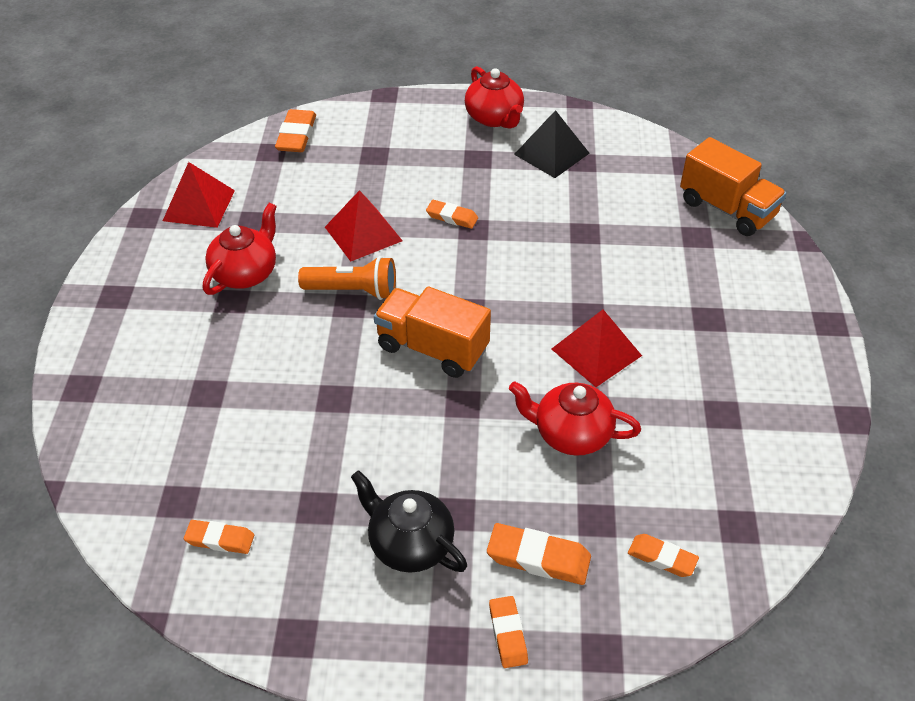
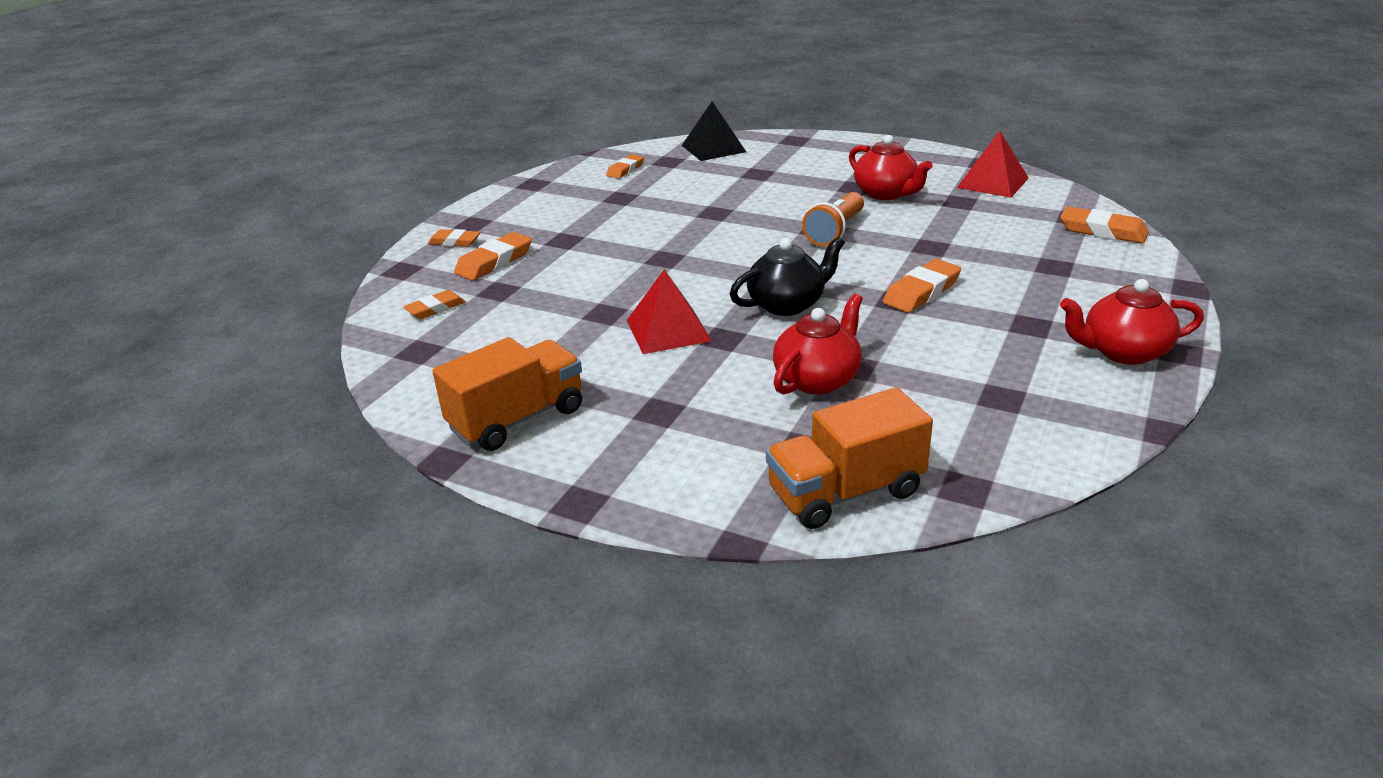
camera: 115 degrees right, 15 degrees down
red pyramid [325,190,402,262] -> none
black teapot [351,470,467,573] -> black teapot moved to [730,236,845,316]
orange truck [374,286,491,378] -> orange truck moved to [432,337,582,451]
orange eraser [426,200,478,229] -> orange eraser [883,259,961,313], size x1.52
red teapot [509,381,641,456] -> red teapot moved to [773,294,863,394]
black pyramid [514,110,590,178] -> black pyramid moved to [682,102,746,161]

